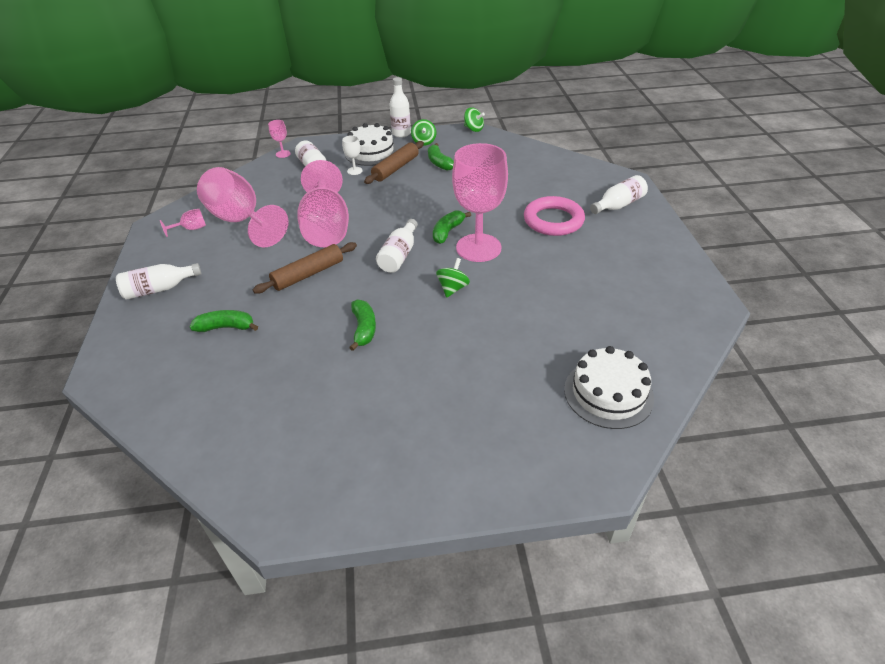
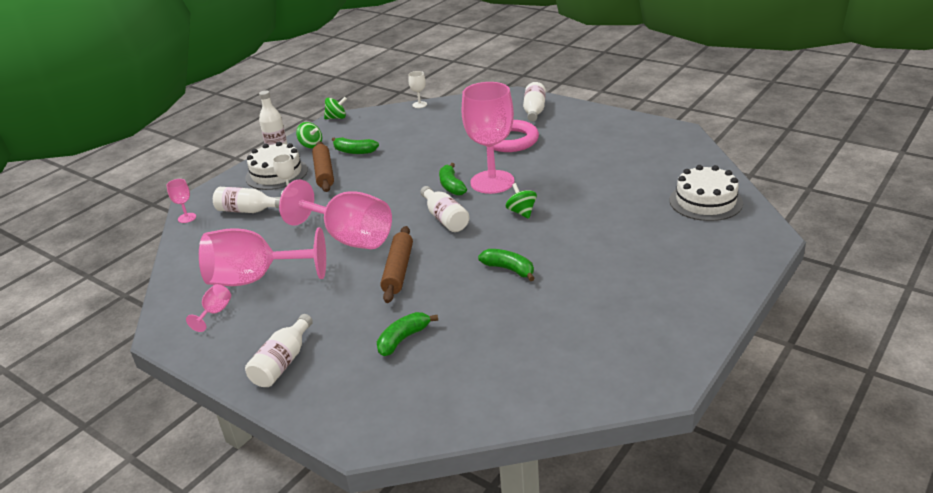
camera: 45 degrees left, 10 degrees down
none -> white goblet [408,71,427,108]

